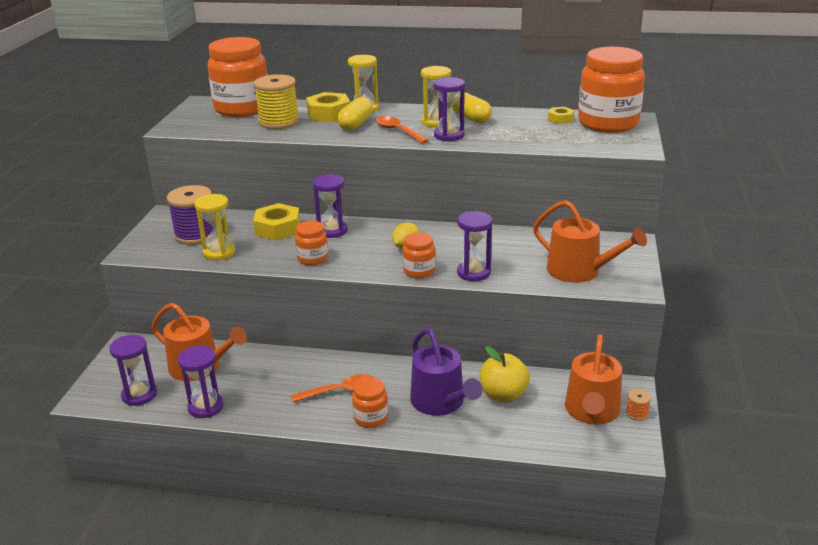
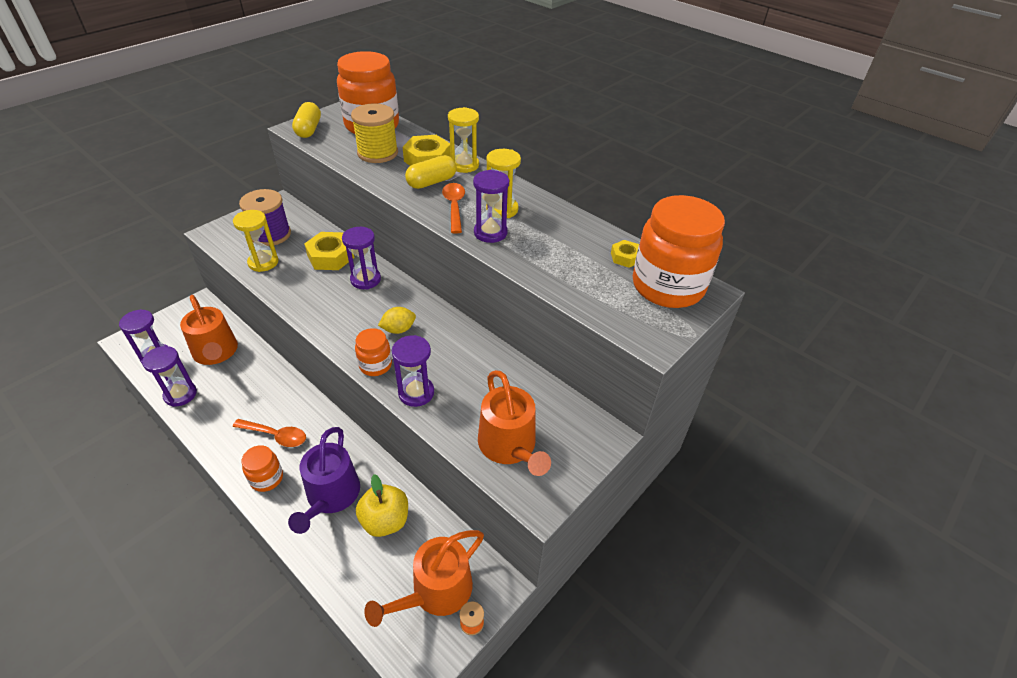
camera: 30 degrees right, 15 degrees up
orange jar [295,221,328,265] -> none
yellow capsule [452,92,492,123] -> yellow capsule moved to [292,102,321,138]

